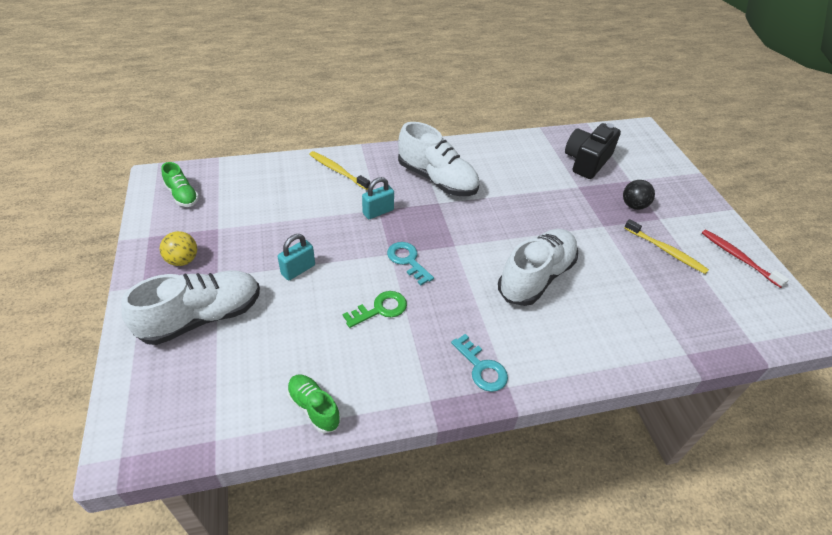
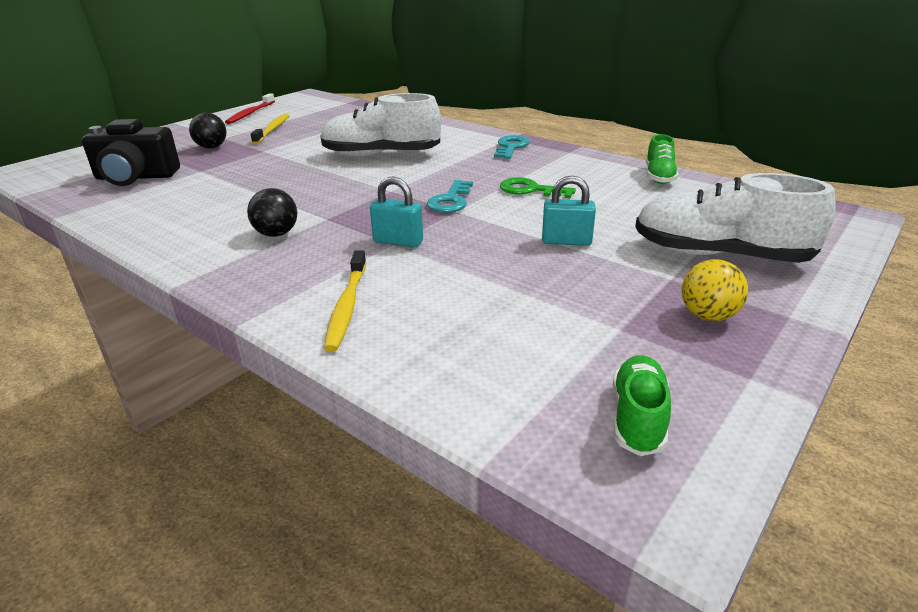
camera: 125 degrees left, 15 degrees down
white shoe [398,122,479,196] -> black ball [247,188,297,237]

